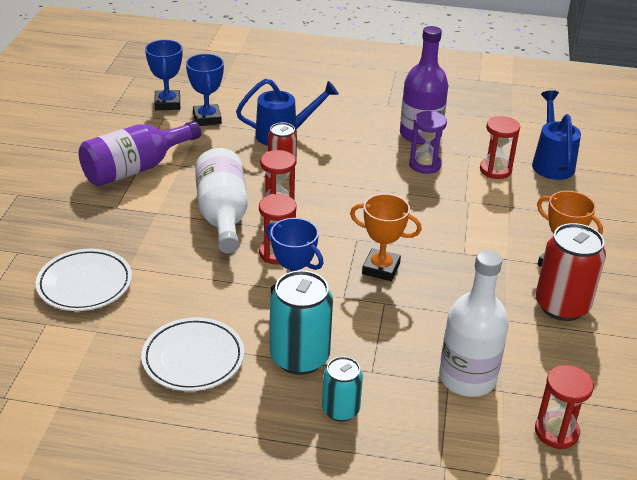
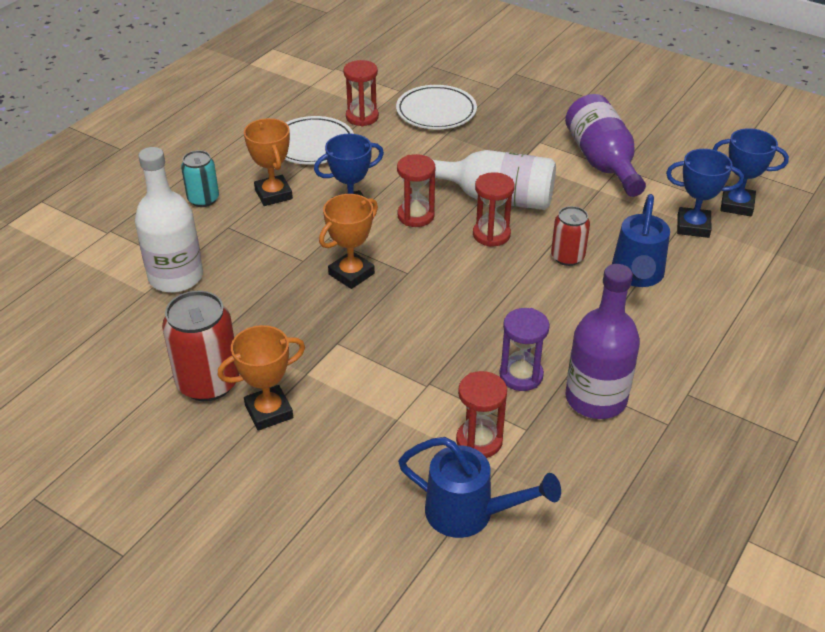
camera: 115 degrees right, 5 degrees up
turquoise can [270,270,333,375] -> orange trophy [244,118,293,206]
red hourglass [535,365,594,449] -> red hourglass moved to [343,60,379,127]

